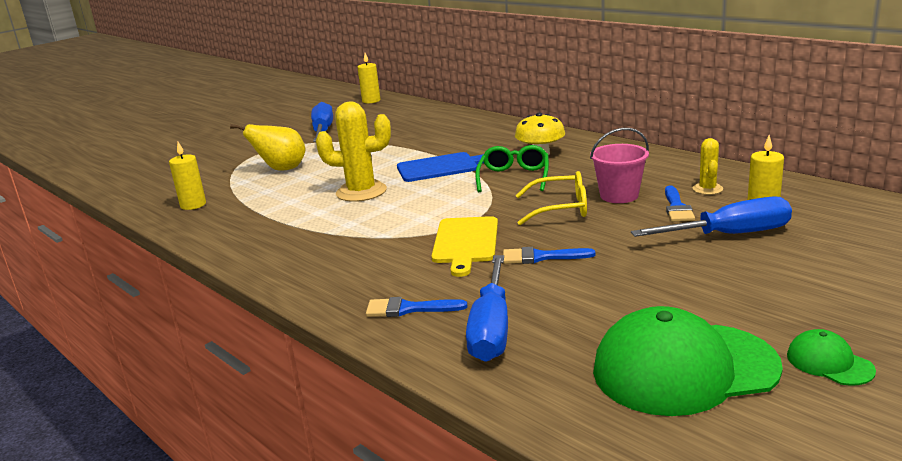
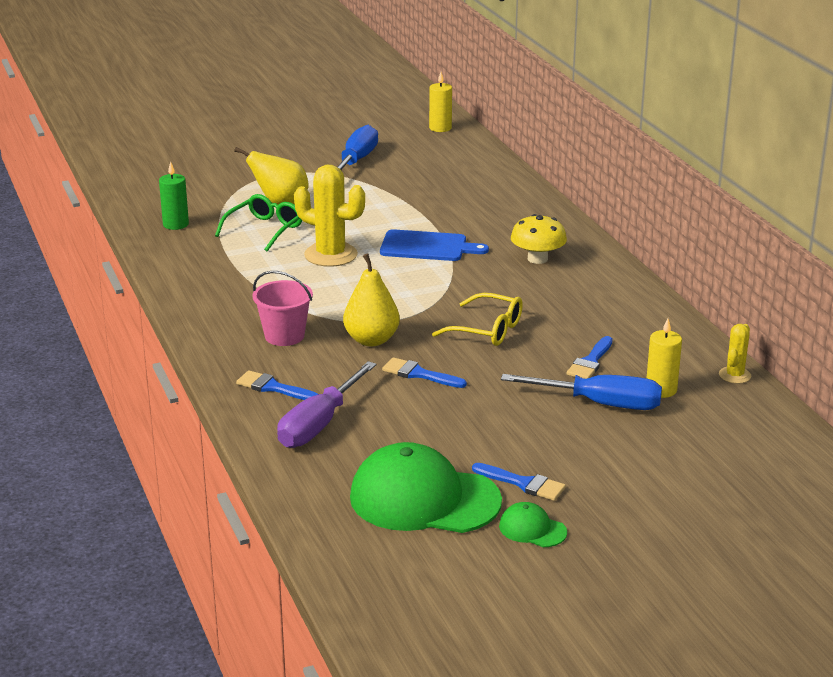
camera: 20 degrees right, 5 degrees up
yellow candle [169,142,206,210] -> green candle [159,162,189,230]
yellow cutting board [432,216,498,277] -> yellow pear [343,253,400,346]
blue screwdriver [466,255,508,362] -> purple screwdriver [277,361,377,448]
green glasses [475,145,549,192] -> green glasses moved to [215,194,302,251]
pink bucket [590,128,649,203] -> pink bucket moved to [252,271,313,346]
yellow cactus [693,138,723,195] -> yellow cactus moved to [719,324,751,384]
green cap [787,329,876,386] -> green cap turned 45 degrees counterclockwise [499,502,567,547]
none -> blue brush [472,463,566,501]

